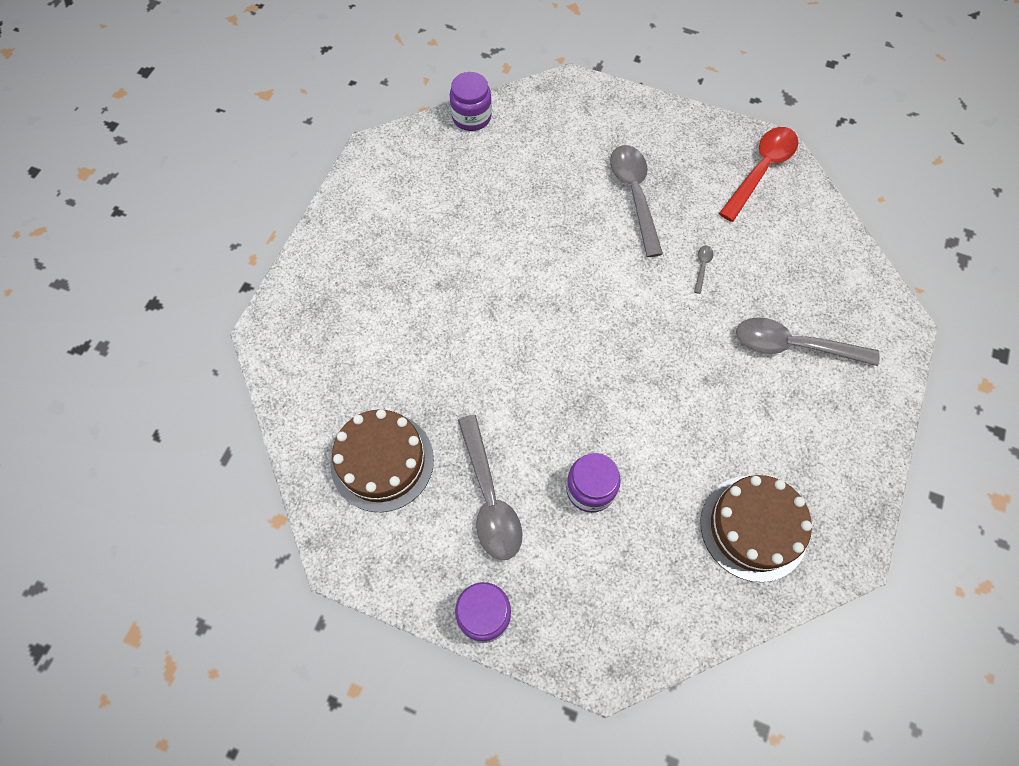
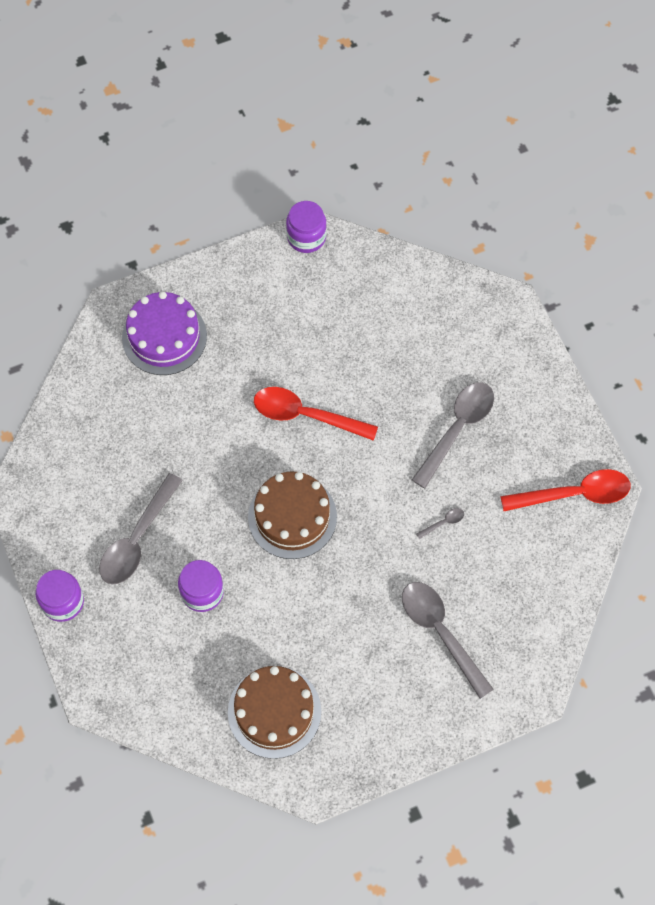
camera: 45 degrees right, 0 degrees up
brown cake [331,409,434,512] -> brown cake moved to [248,472,337,559]
purple jar [450,72,492,131] -> purple jar moved to [286,201,326,253]
none -> purple cake [122,291,207,375]
none -> red spoon [254,387,378,441]

